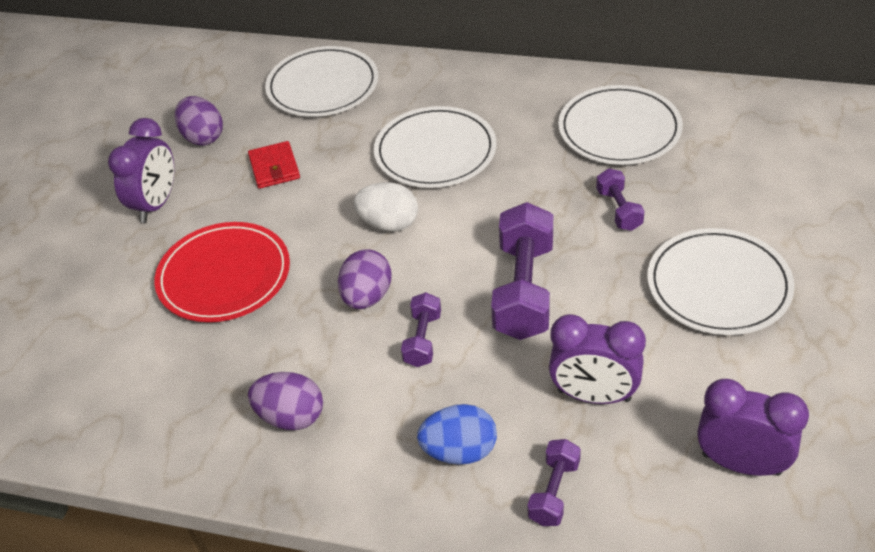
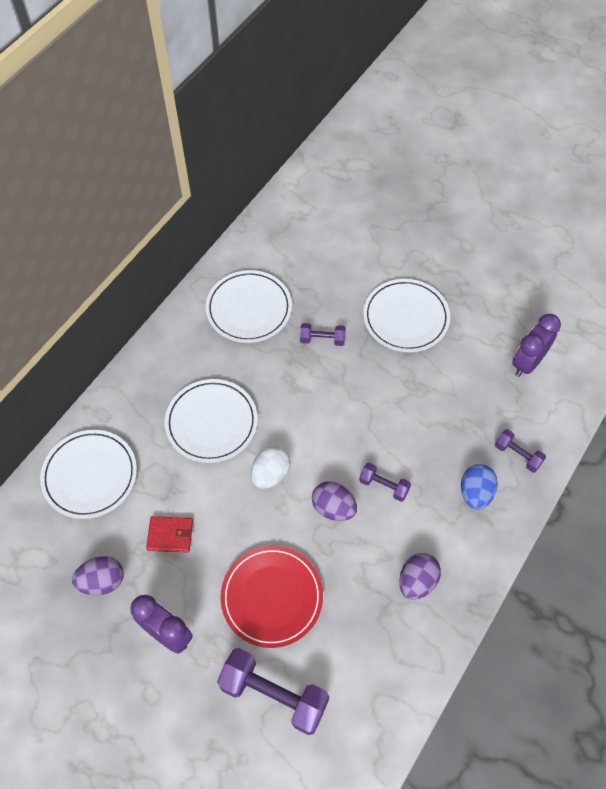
camera: 75 degrees left, 15 degrees up
purple dumbbell [491,202,553,340] -> purple dumbbell moved to [217,648,329,735]
purple clock [549,314,646,404] -> none

